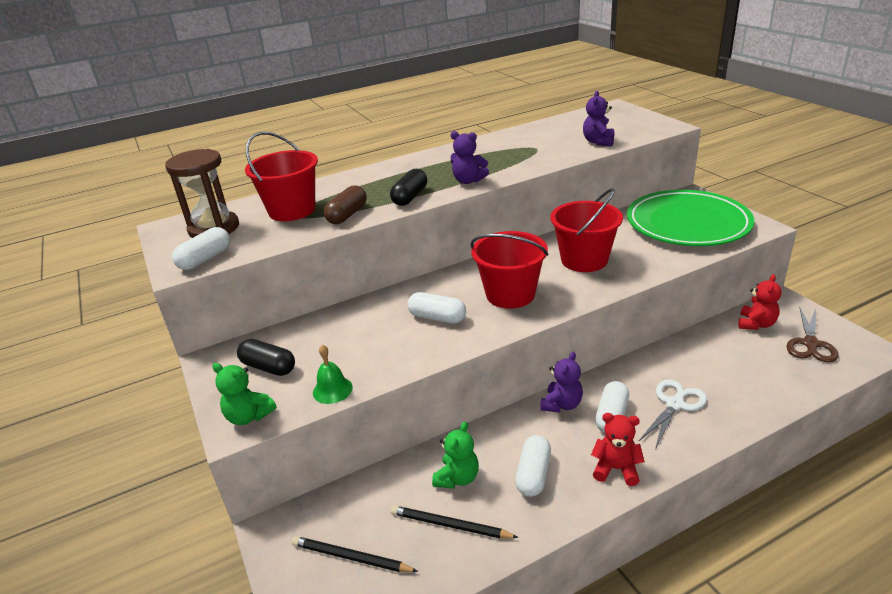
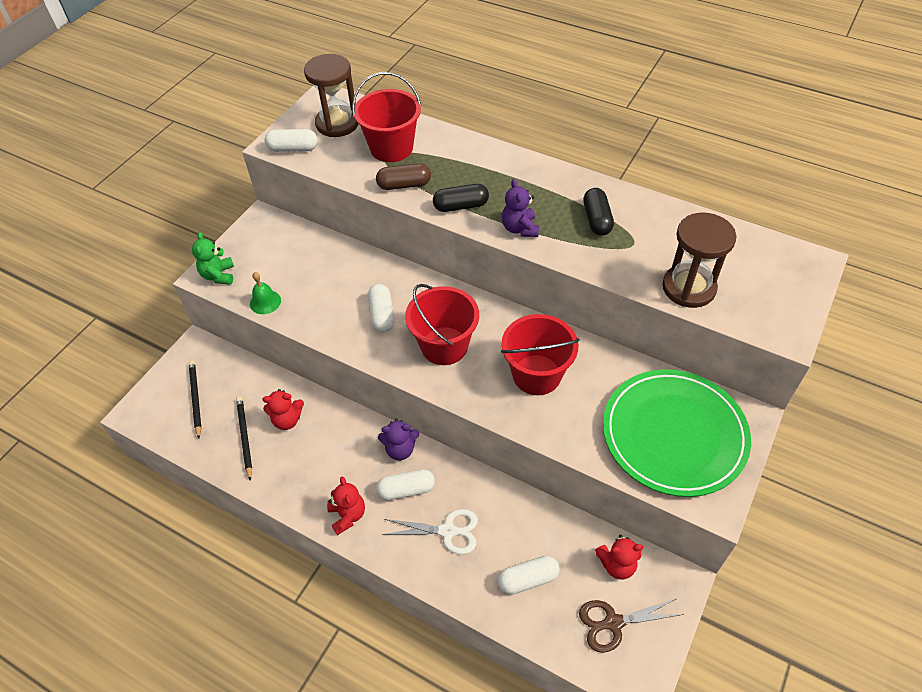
camera: 55 degrees right, 20 degrees up
black capsule [237,339,295,376] -> black capsule moved to [583,188,614,236]
green teddy bear [432,422,479,489] -> red teddy bear [263,389,304,430]
white capsule [515,435,551,497] -> white capsule moved to [498,556,559,595]
purple teddy bear [583,91,614,147] -> brown hourglass [662,213,737,308]

